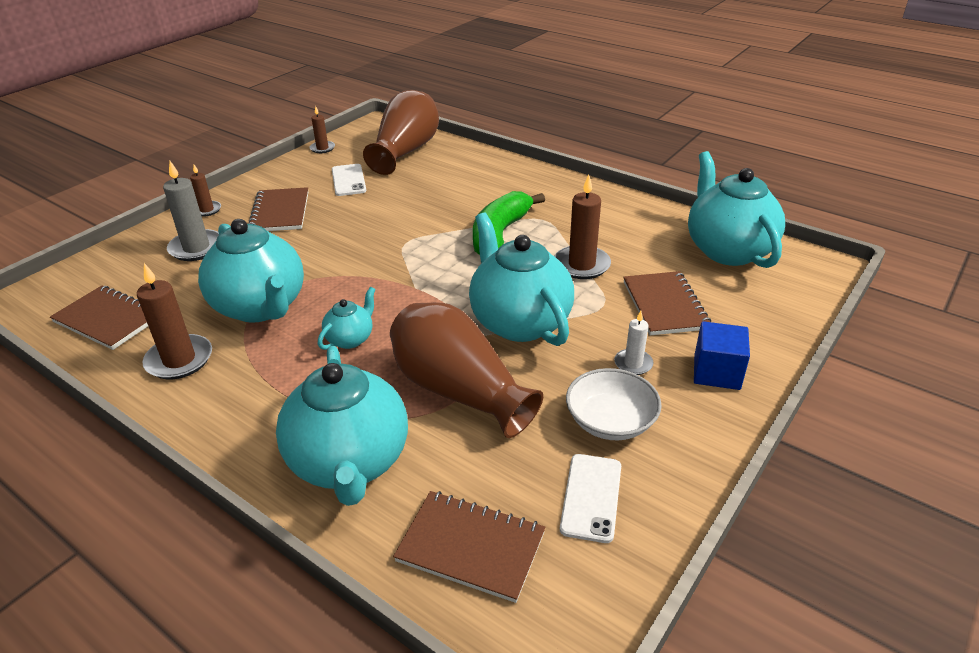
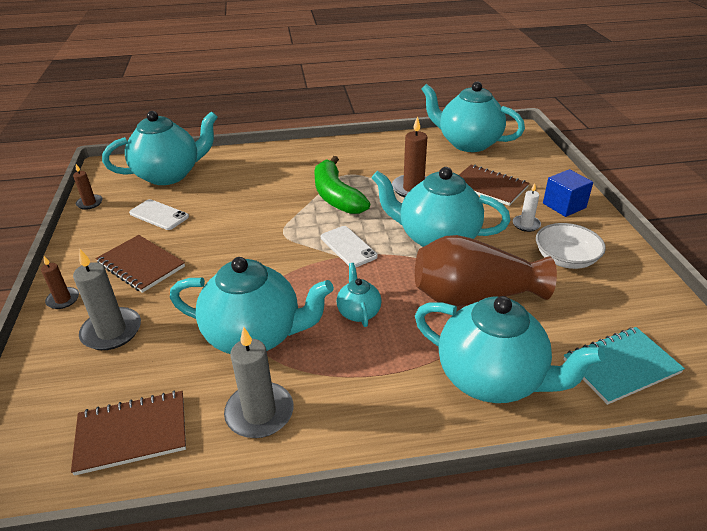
camera: 45 degrees left, 0 degrees up
brown candle [137,263,212,379] -> grey candle [224,326,293,438]
brown vase [363,90,439,175] -> turquoise teapot [102,111,218,185]
brown notebook [393,491,546,603] -> turquoise notebook [563,327,685,405]
white phone [560,454,621,543] -> white phone moved to [321,226,378,268]

